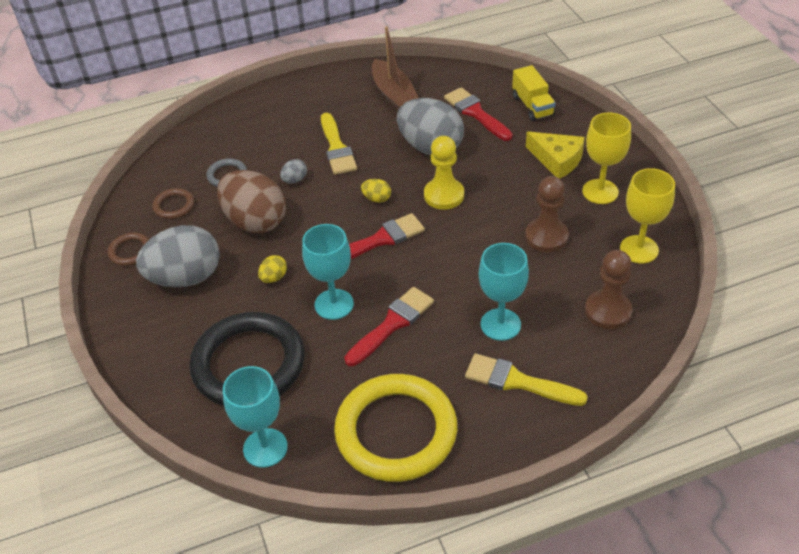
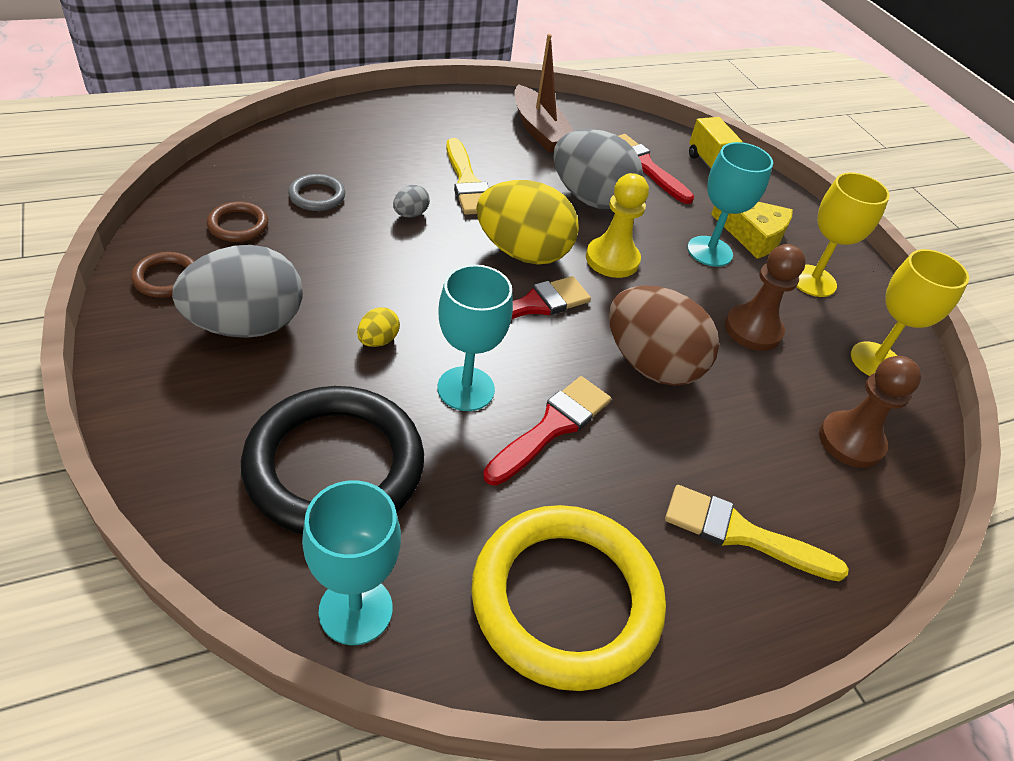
camera: 10 degrees left, 0 degrees up
brown egg [217,170,286,233] -> brown egg moved to [609,285,719,386]
yellow egg [361,179,391,203] -> yellow egg [476,180,579,265], size x2.42
turquoise goblet [479,243,529,341] -> turquoise goblet moved to [687,142,773,267]

